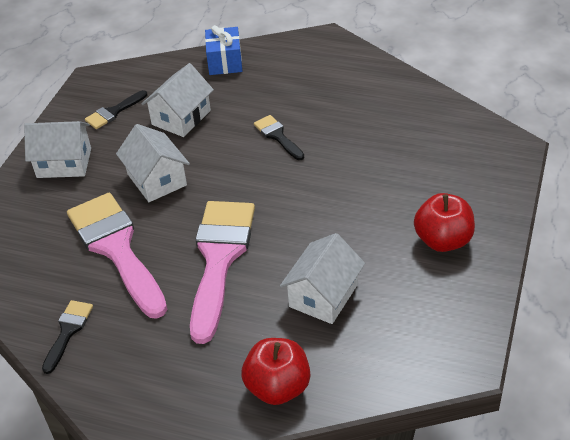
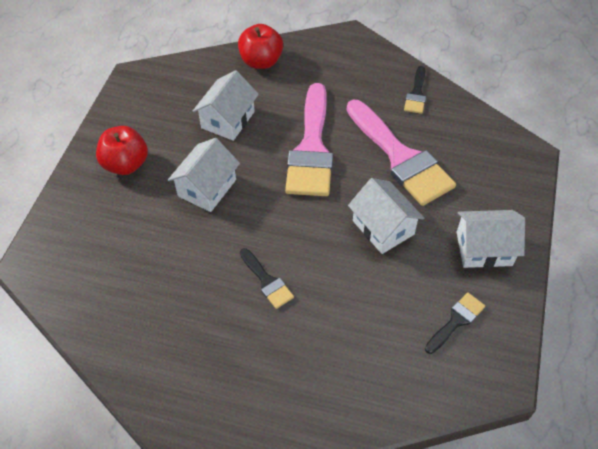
camera: 175 degrees right, 10 degrees up
white house [142,63,214,137] -> white house moved to [168,138,240,212]
blue gift [205,25,242,75] -> none

